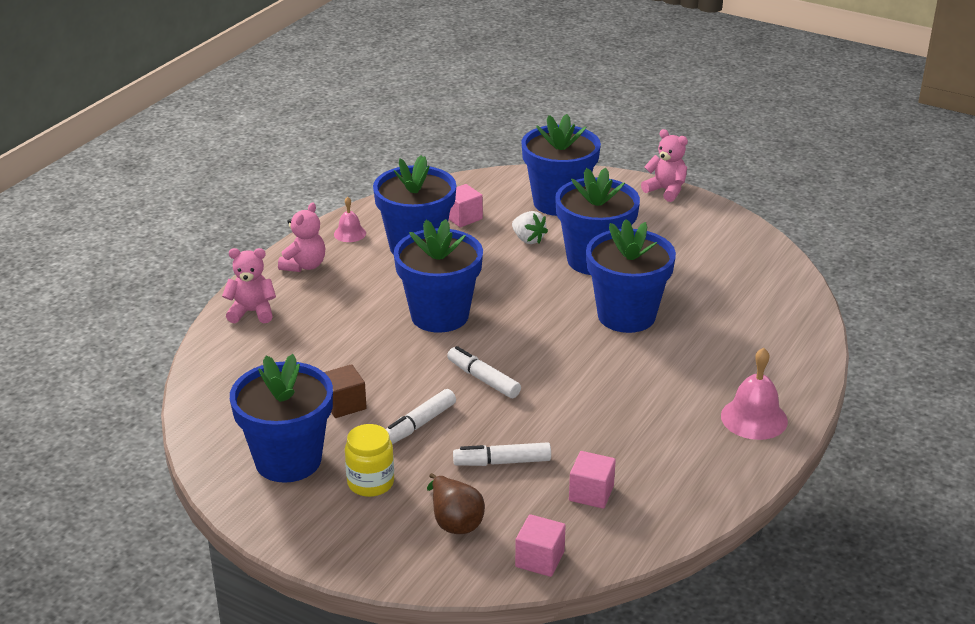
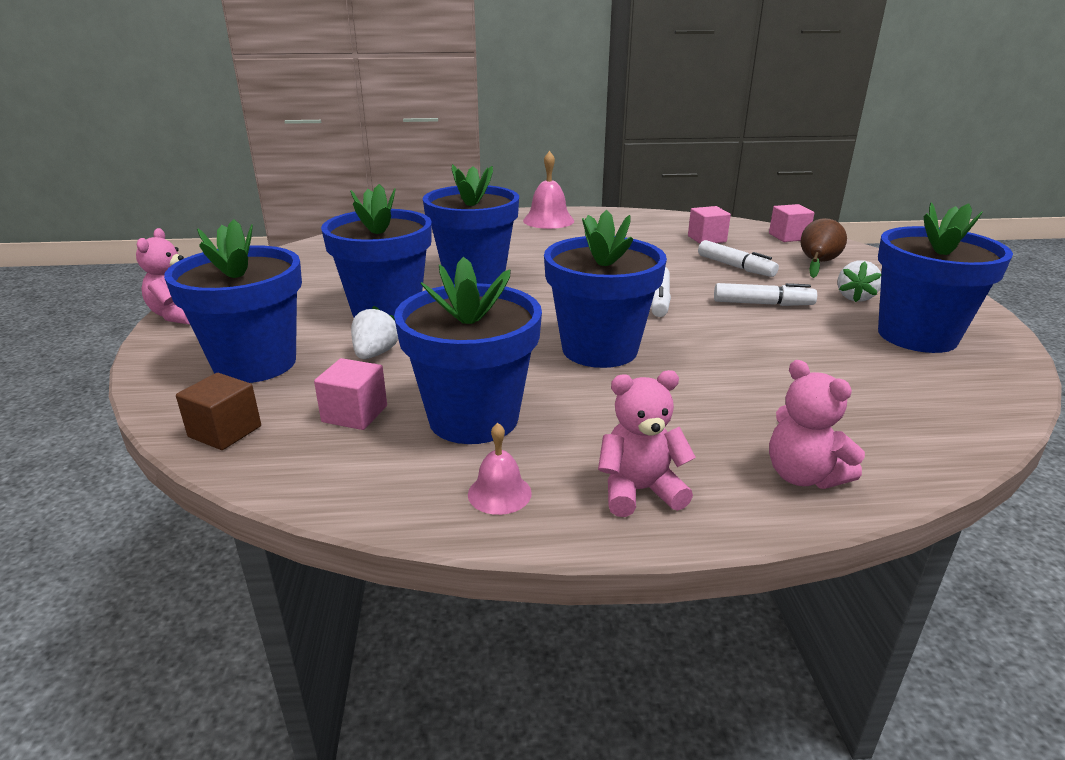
camera: 125 degrees left, 5 degrees down
brown cube [324,364,367,418] -> brown cube moved to [176,373,261,450]
yellow jar [345,424,394,497] -> white strawberry [837,260,881,302]

